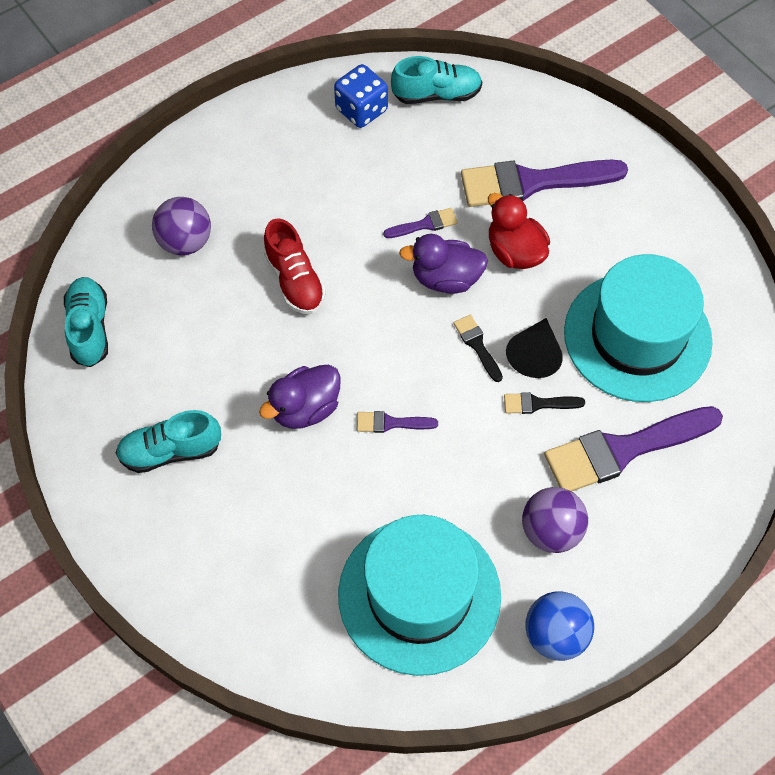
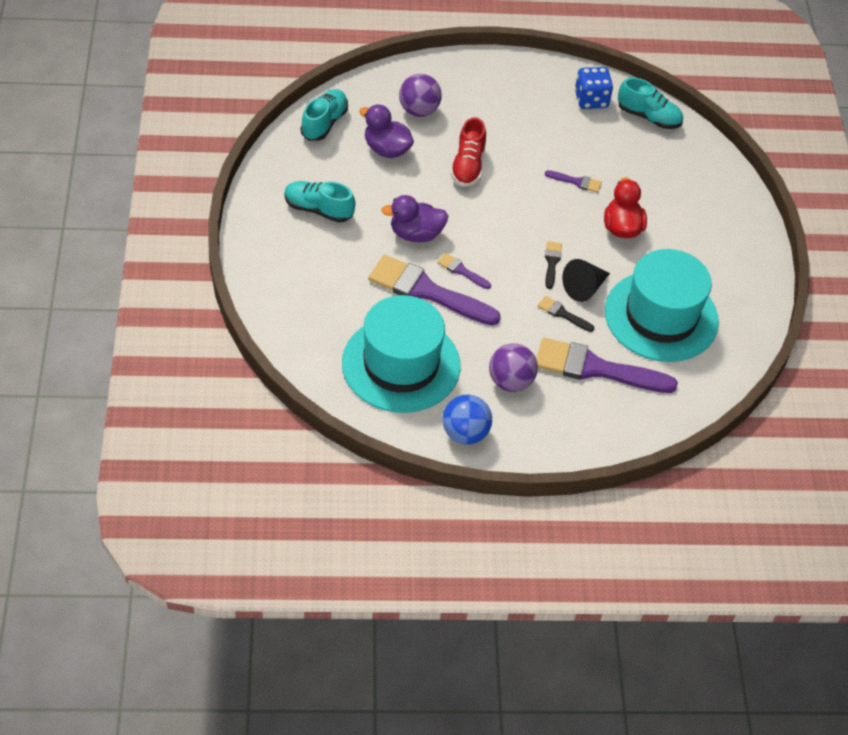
camera: 30 degrees right, 10 degrees down
purple duck [399,234,488,294] -> purple duck moved to [359,104,414,158]
purple brush [461,160,628,207] -> purple brush moved to [368,255,501,326]

